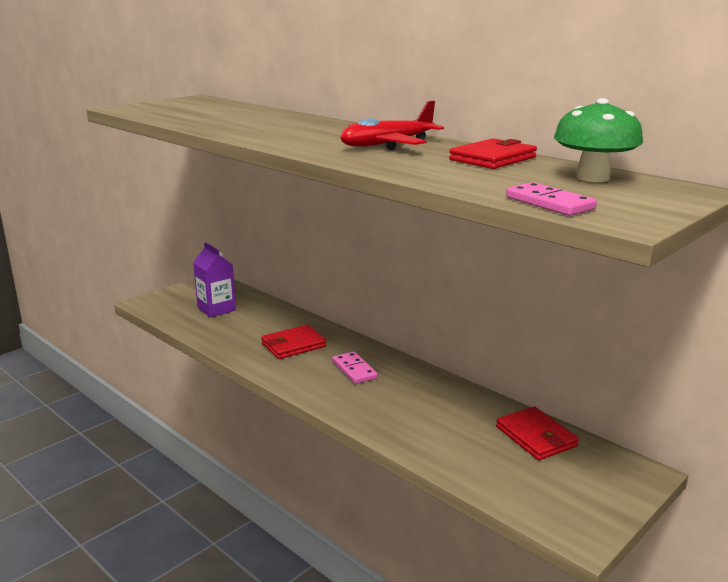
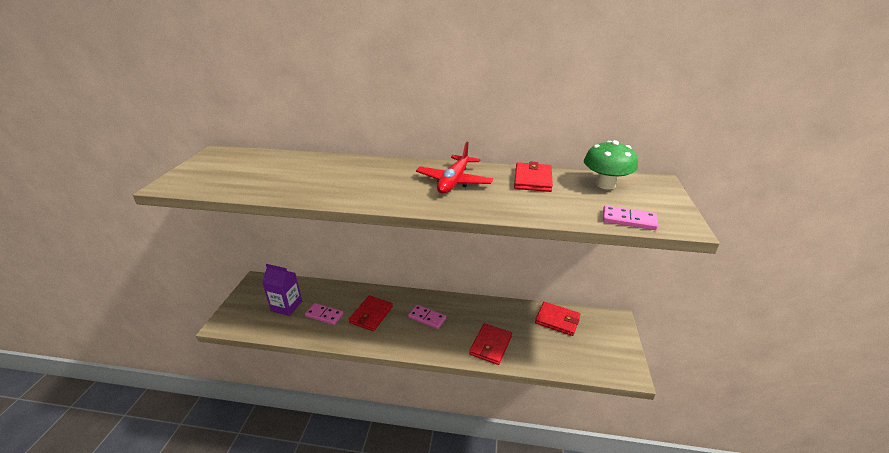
camera: 35 degrees left, 10 degrees up
none -> pink domino [305,303,343,325]
none -> red wallet [469,323,512,365]

